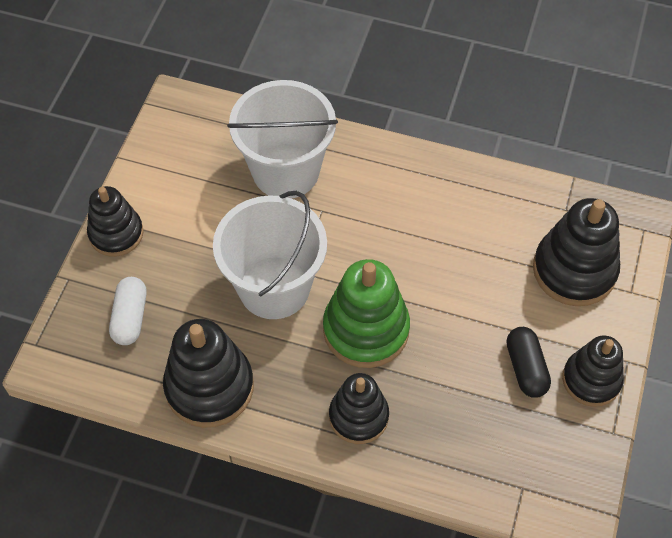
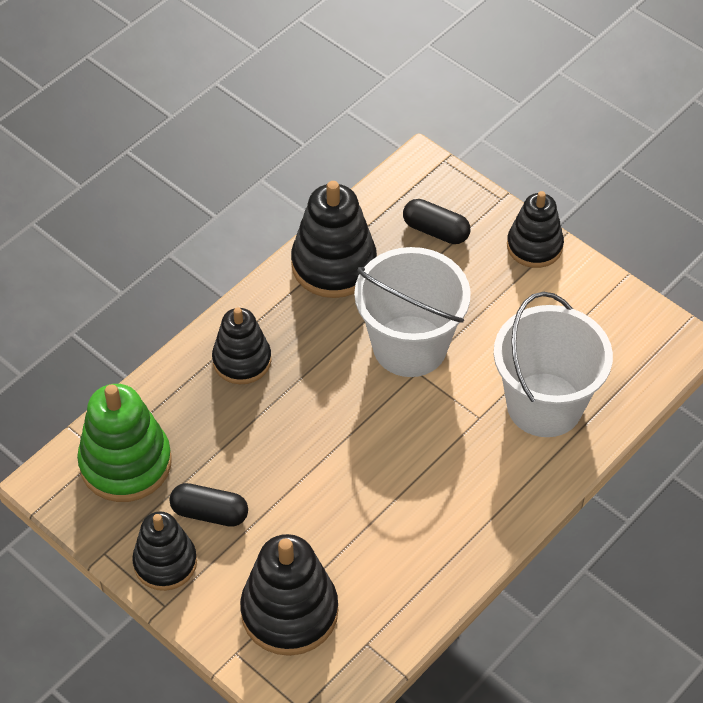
camera: 115 degrees right, 5 degrees down
white capsule [109,277,147,345] -> black capsule [403,199,470,244]
green stacking toy [323,259,410,368] -> green stacking toy moved to [77,384,172,502]

